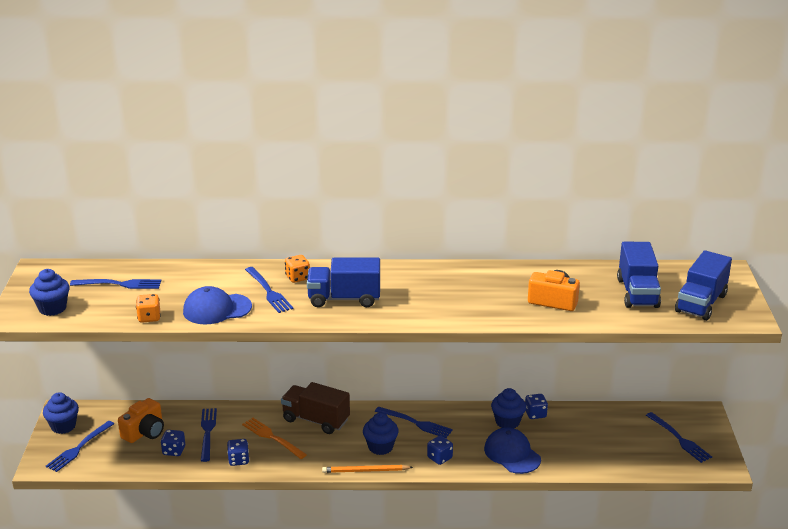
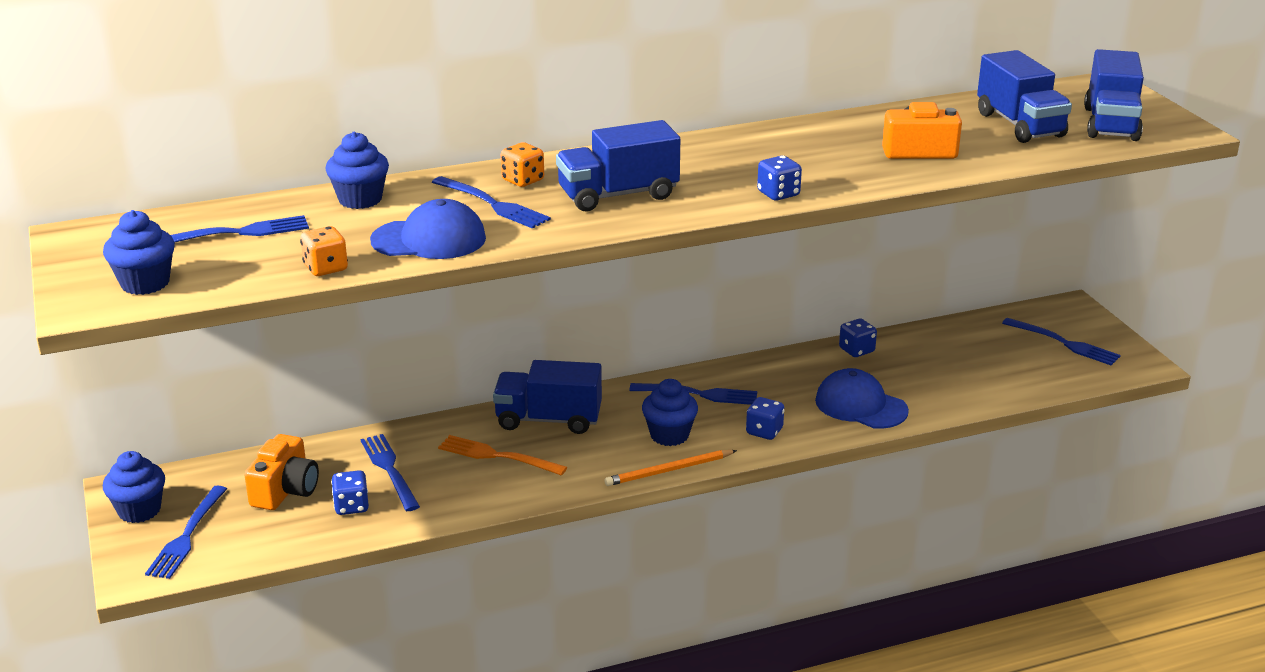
camera: 20 degrees left, 0 degrees up
blue cap [183,286,252,325] -> blue cap turned 150 degrees counterclockwise [370,199,486,259]
blue dice [227,439,249,466] -> blue dice moved to [757,156,802,200]
brown truck [281,382,350,434] -> blue truck [493,360,602,434]
blue cupcake [491,388,526,428] -> blue cupcake moved to [326,132,389,209]

